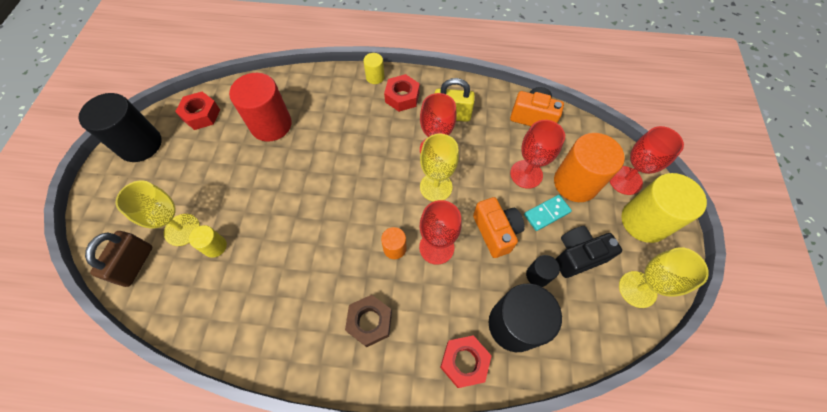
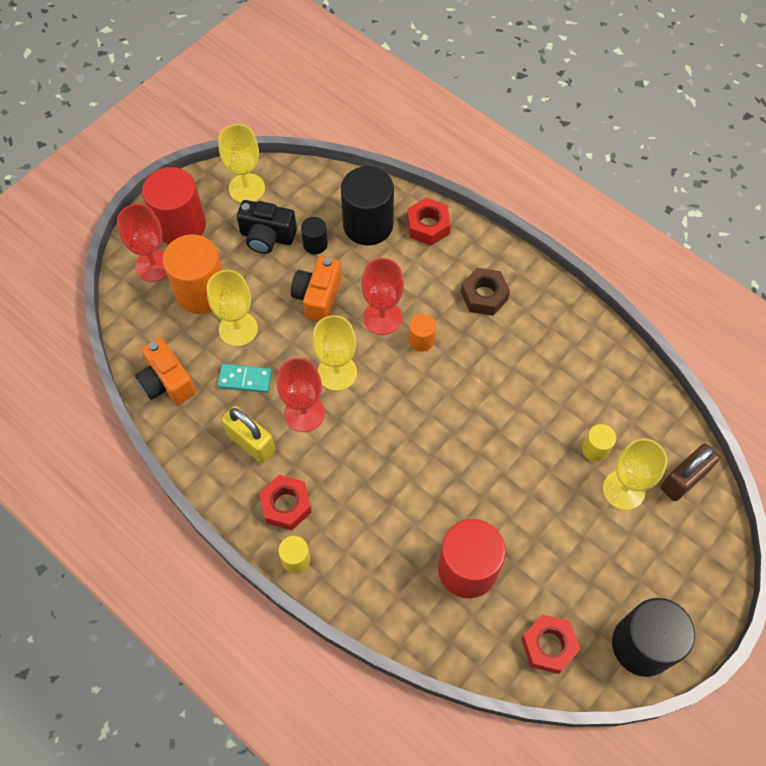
camera: 145 degrees left, 0 degrees up
red goblet [510,120,565,189] -> yellow goblet [207,270,258,346]
turquoise domino [524,195,572,231] -> turquoise domino moved to [217,364,272,393]
yellow cylinder [621,173,707,243] -> red cylinder [142,167,206,244]

